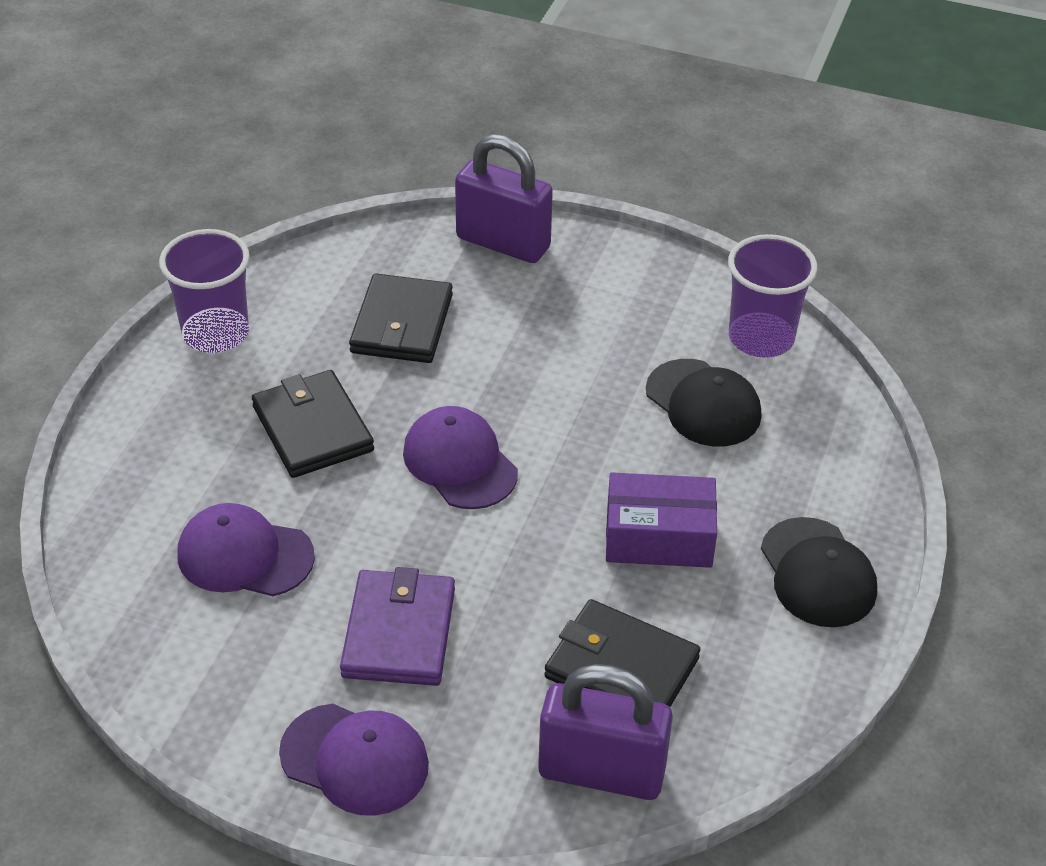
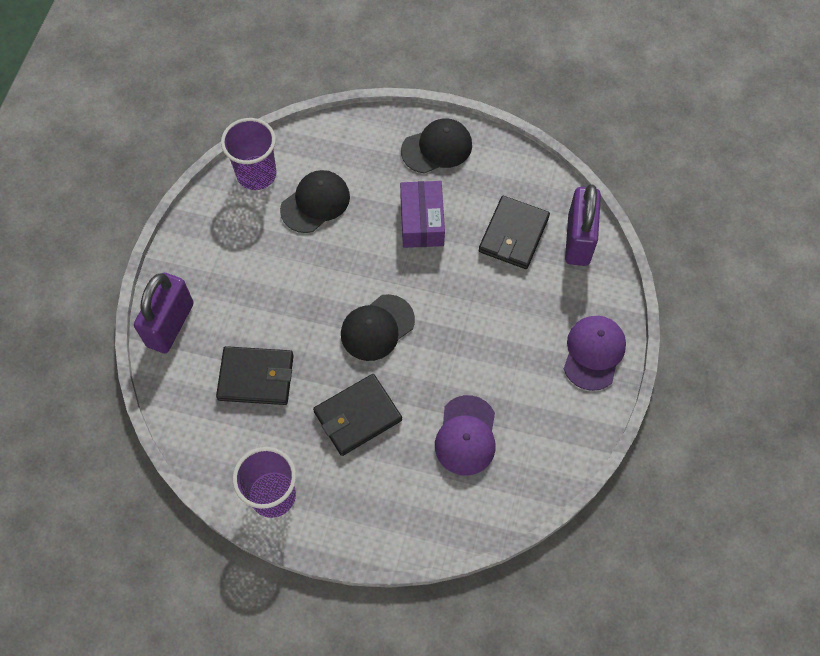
camera: 95 degrees left, 20 degrees up
purple wallet [340,567,455,686] -> none
purple cap [403,406,518,509] -> black cap [341,294,415,361]

